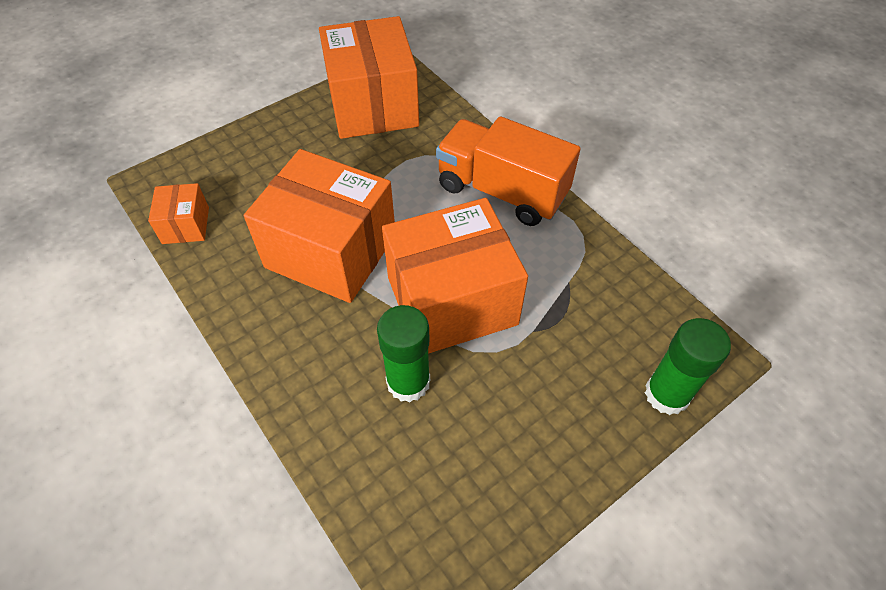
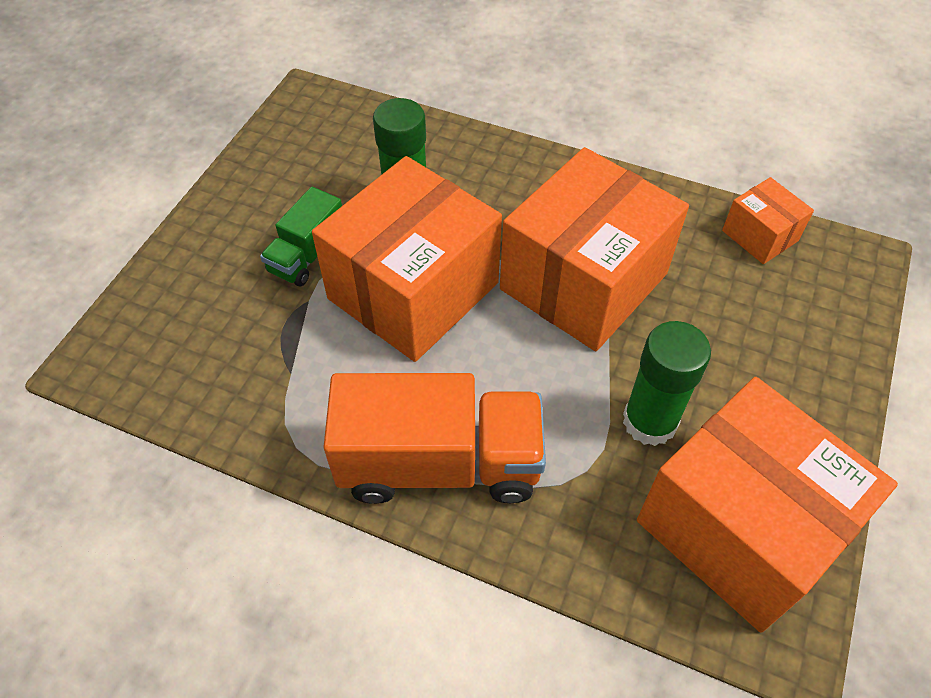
camera: 150 degrees right, 0 degrees up
orange box [244,149,395,303] -> orange box turned 45 degrees counterclockwise [500,147,689,351]
green glue stick [645,318,731,415] -> green glue stick moved to [623,321,711,446]
none -> green truck [260,187,342,286]

